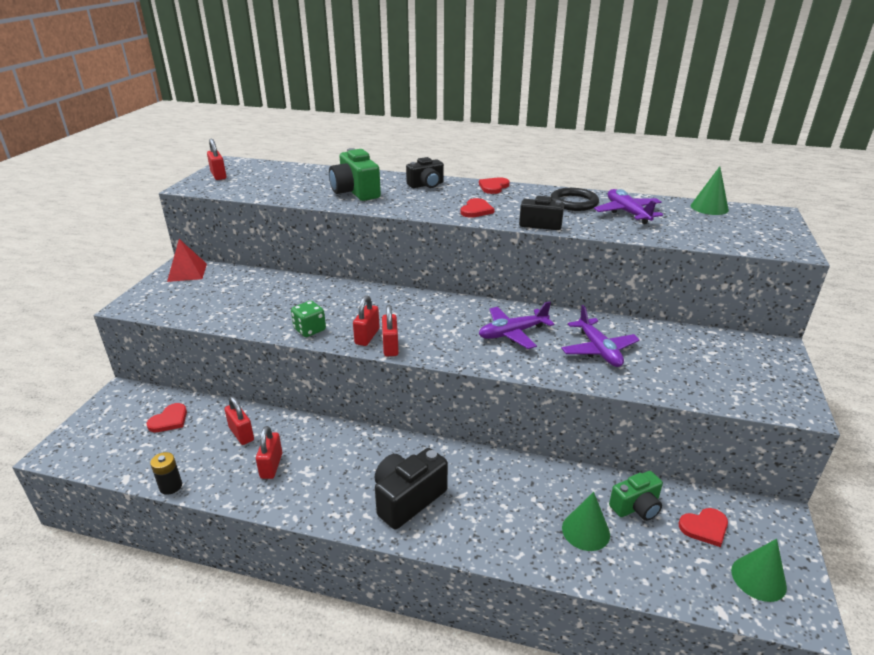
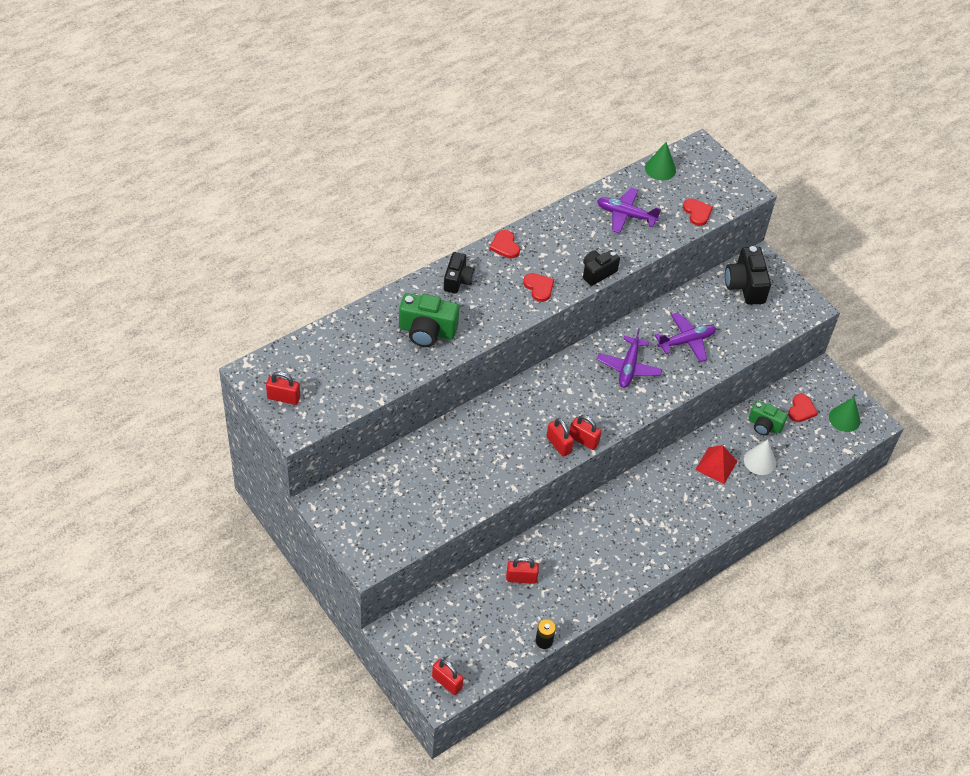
camera: 55 degrees left, 20 degrees up
red heart [147,403,187,432] -> red heart moved to [683,198,713,226]
red pyramid [167,239,207,282] -> red pyramid moved to [695,445,737,484]
red padlock [256,426,282,479] -> red padlock moved to [432,659,463,695]
green dice [291,301,326,337] -> none
black camera [375,448,448,529] -> black camera moved to [725,246,771,305]
black ring [550,188,599,211] -> none
purple plane [561,305,640,367] -> purple plane turned 45 degrees counterclockwise [655,312,716,362]
green cone [562,492,610,551] -> white cone [744,439,776,475]
green camera [609,471,663,521] -> green camera turned 105 degrees clockwise [749,401,788,435]

